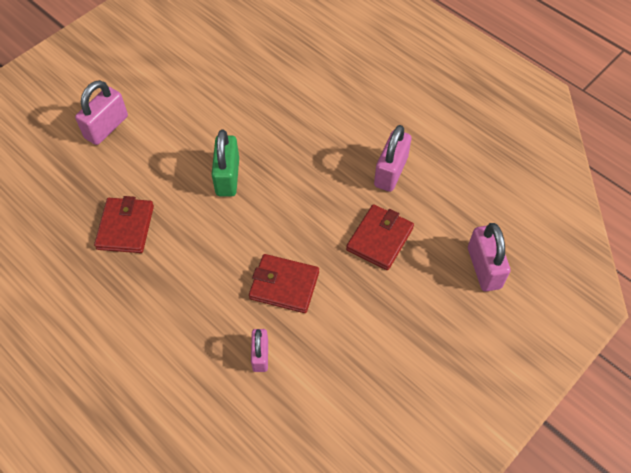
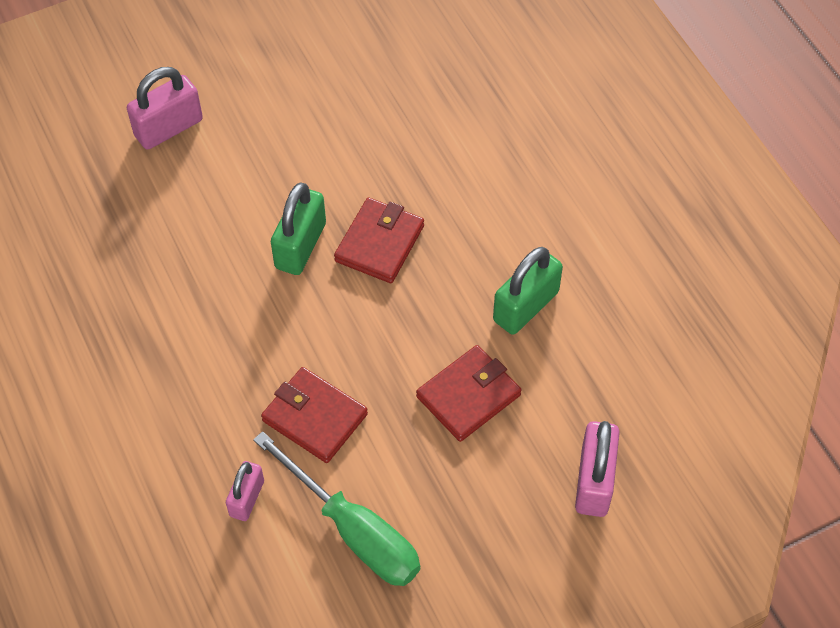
camera: 20 degrees right, 0 degrees up
red wallet [94,196,154,253] -> red wallet moved to [334,197,424,283]
pink padlock [374,125,411,192] -> green padlock [493,247,563,335]
none -> green screwdriver [253,431,420,586]

